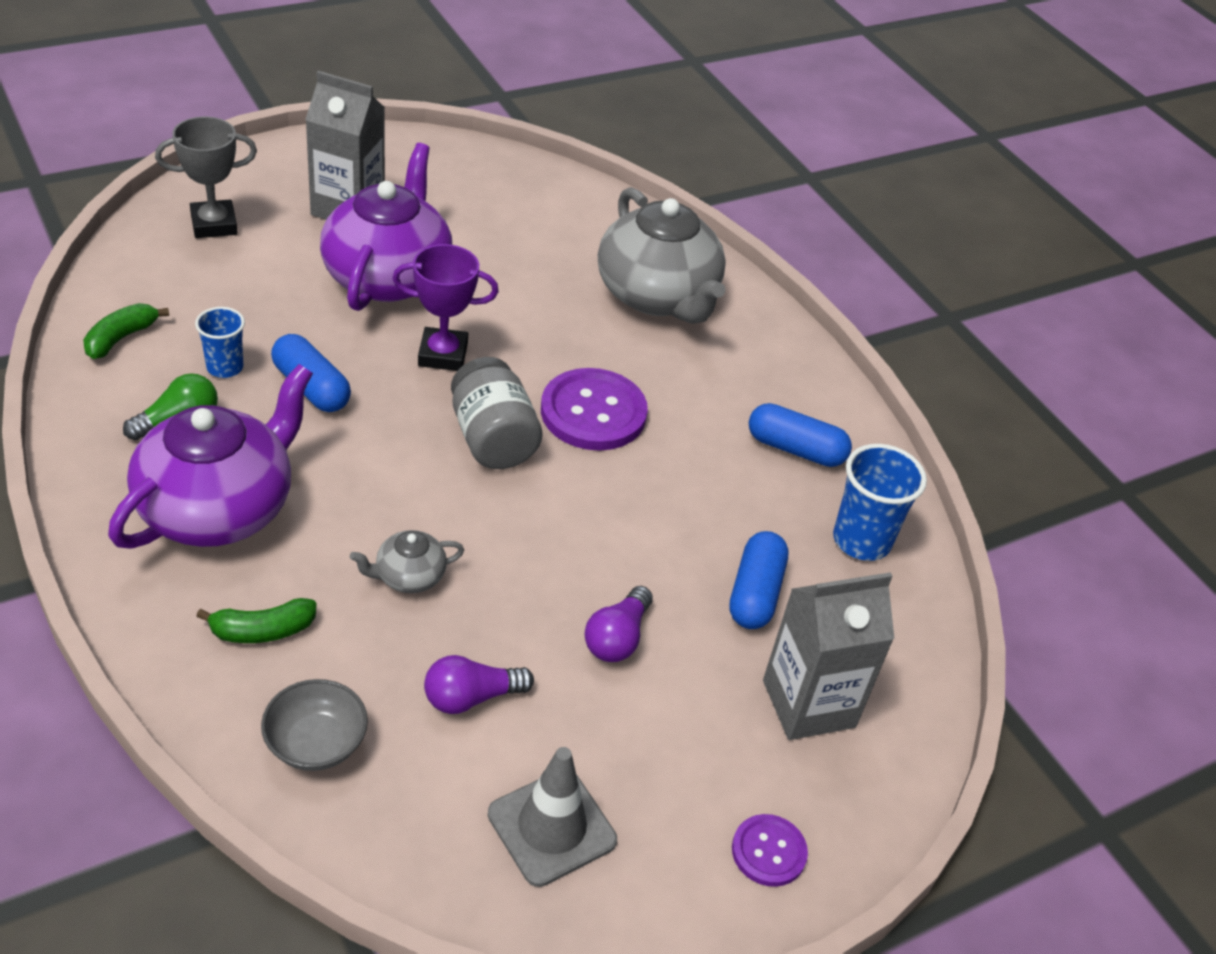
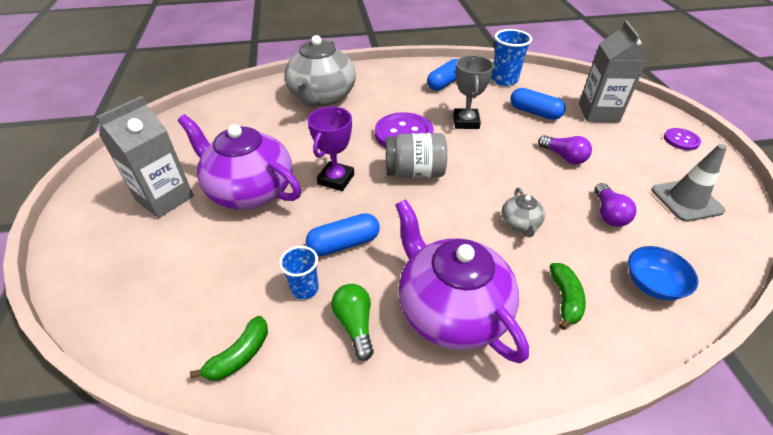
camera: 65 degrees left, 0 degrees up
green banana [83,303,169,359] -> green banana turned 105 degrees counterclockwise [190,316,268,381]
grey trophy [155,117,257,238] -> grey trophy moved to [453,55,494,129]
grey bowl [261,679,368,771] -> blue bowl [628,246,698,300]
grey teapot [598,187,726,324] -> grey teapot turned 105 degrees clockwise [284,35,356,107]

